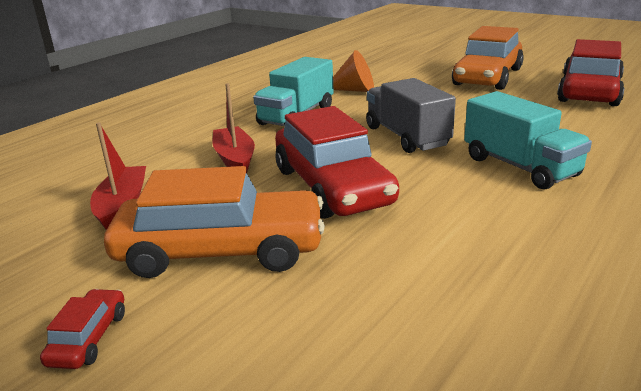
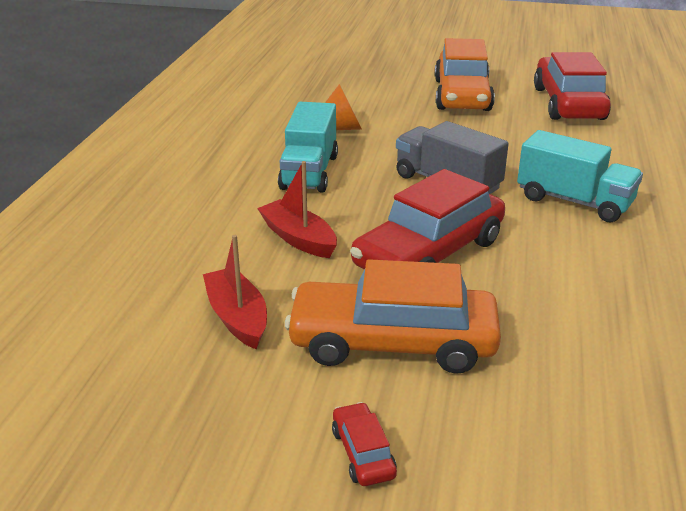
camera: 25 degrees left, 5 degrees up
orange car [104,166,325,278] -> orange car turned 150 degrees counterclockwise [285,259,501,374]
red car [275,106,399,219] -> red car turned 90 degrees clockwise [350,169,505,270]

